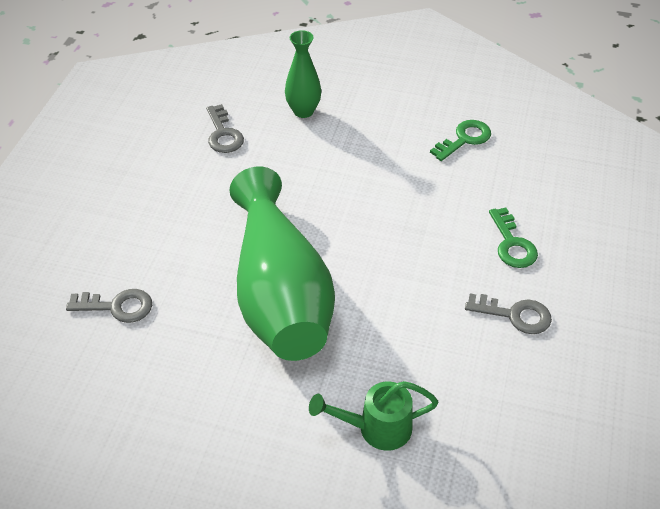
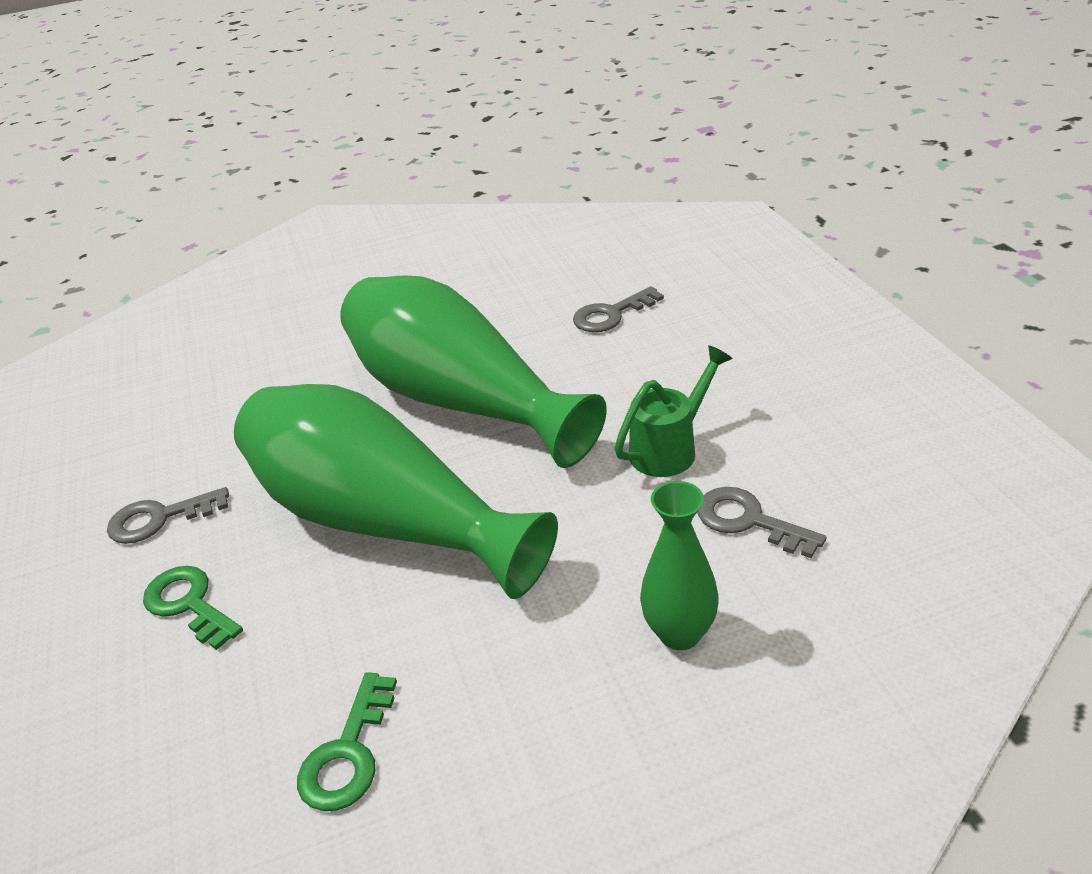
camera: 150 degrees right, 10 degrees down
green watering can [309,381,438,451] -> green watering can moved to [614,345,733,477]
none -> green vase [234,384,558,599]

